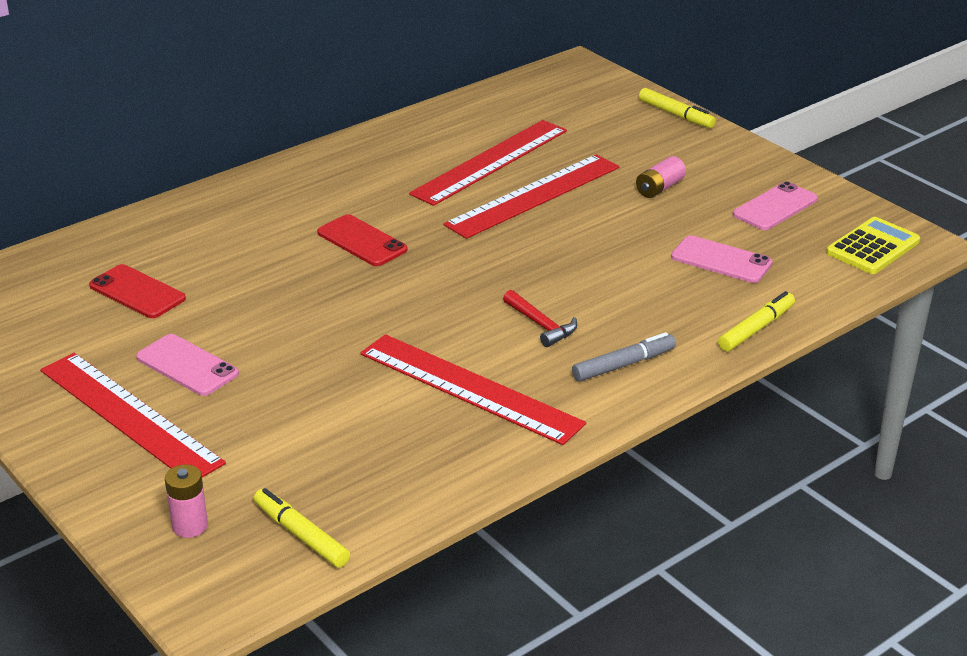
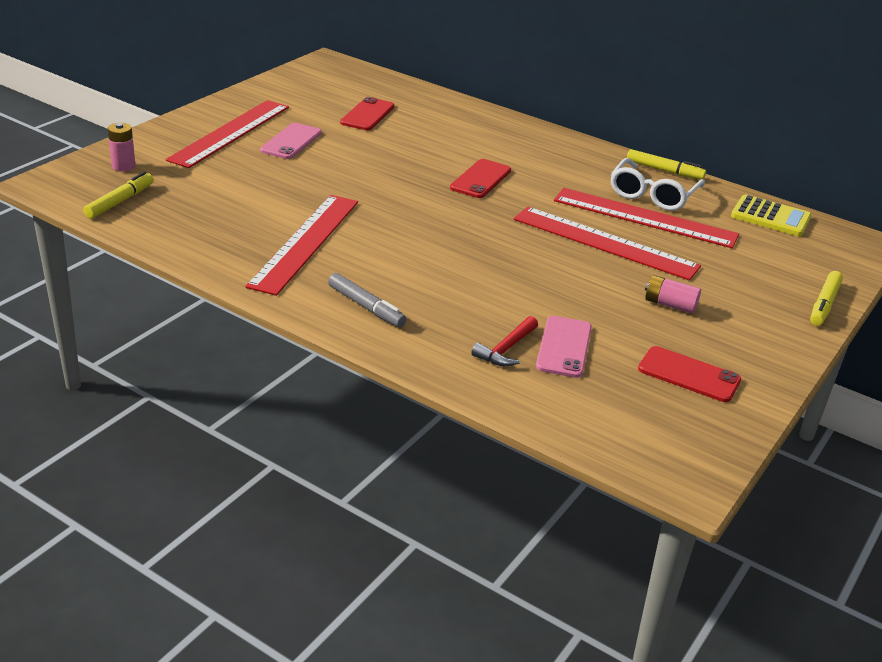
camera: 70 degrees right, 0 degrees up
red hammer [503,290,577,347] -> red hammer moved to [471,316,538,366]
yellow marker [718,291,795,352] -> yellow marker moved to [627,149,706,180]
pink phone [733,181,818,230] -> red phone [638,346,741,402]
yellow calculator [826,217,920,274] -> yellow calculator moved to [731,194,811,236]
none -> white glasses [611,158,705,211]

